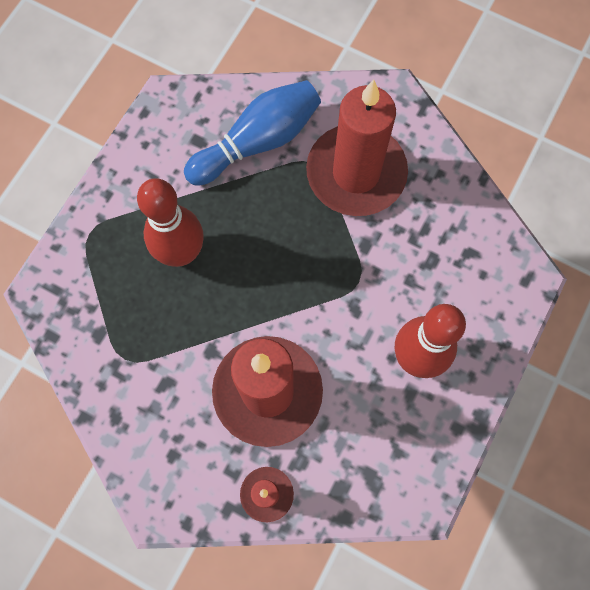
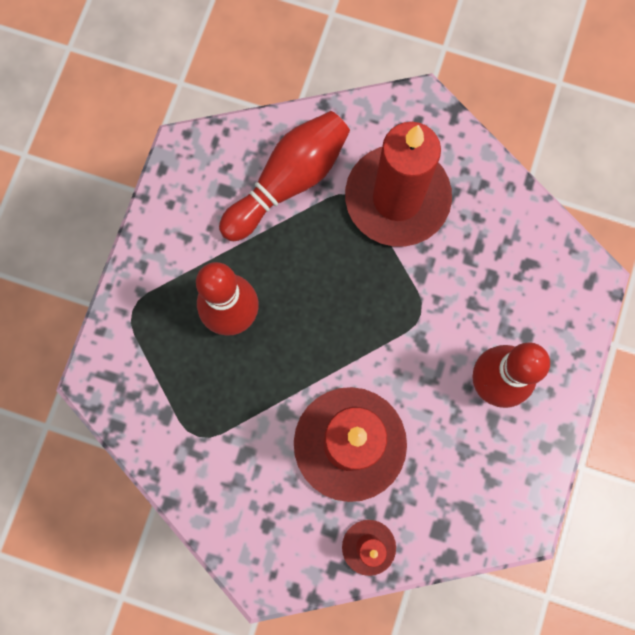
camera: 10 degrees left, 5 degrees up
blue bowling pin [184,80,321,186] -> red bowling pin [219,111,350,241]

